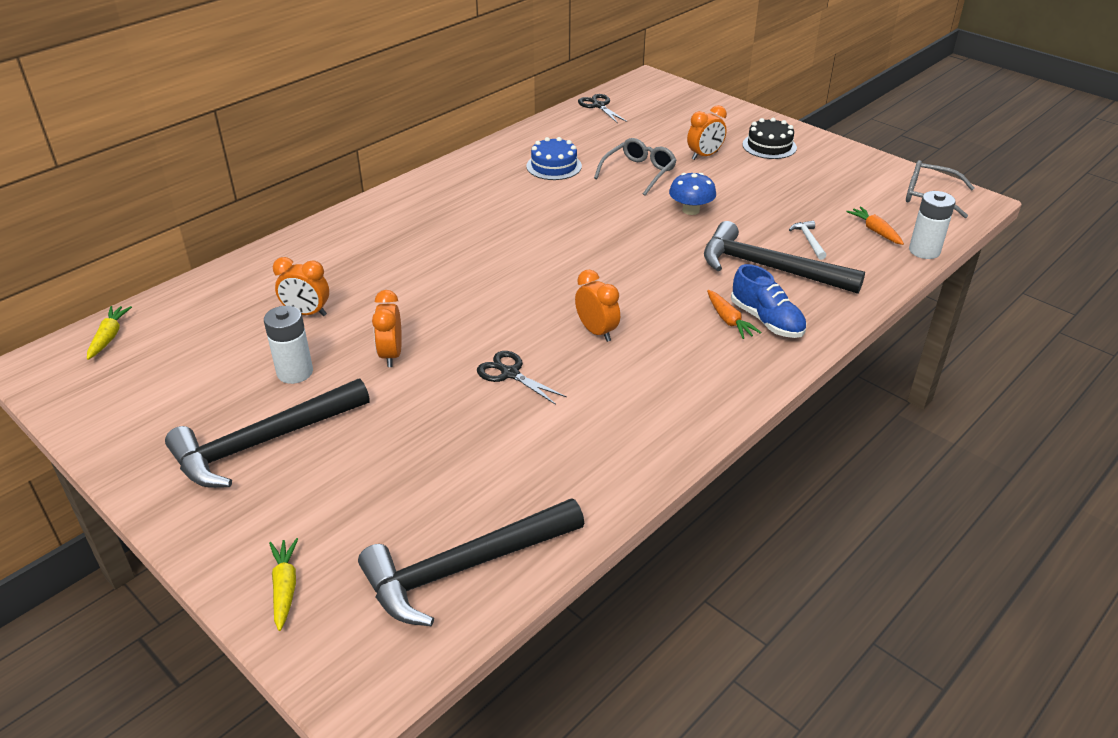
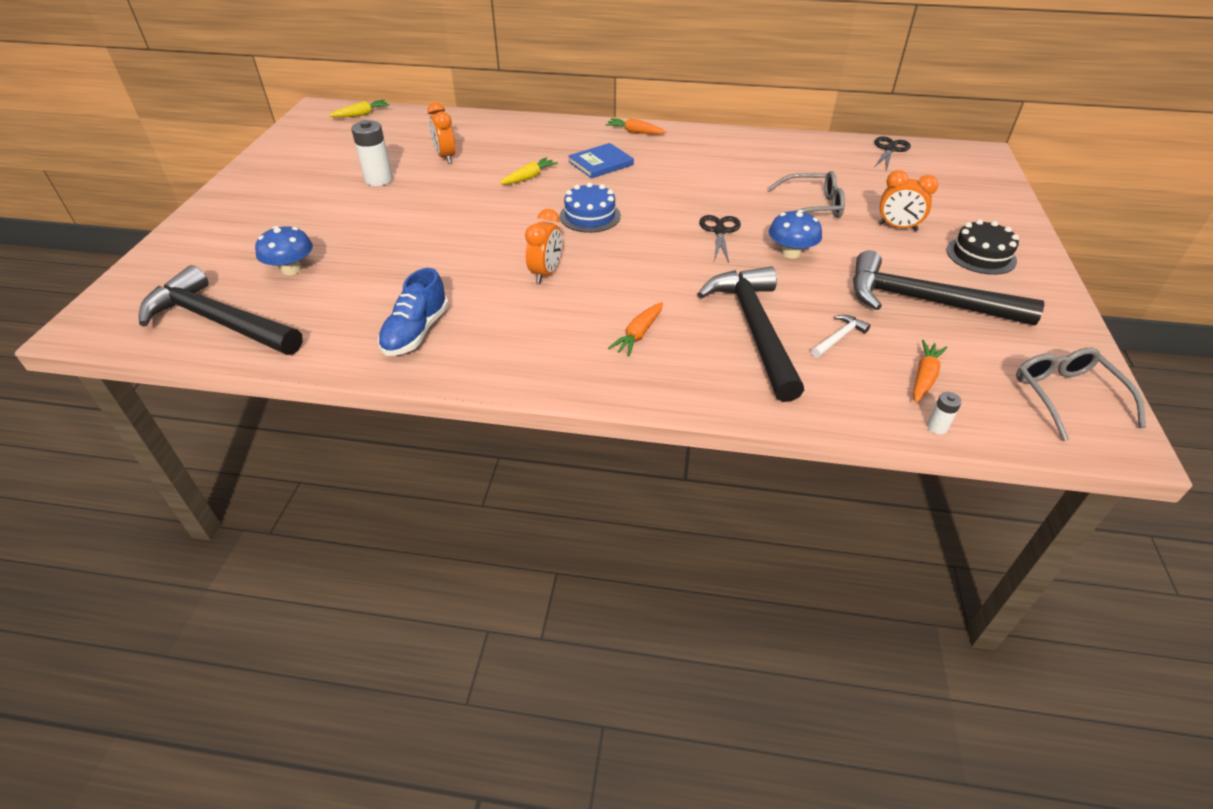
camera: 55 degrees right, 5 degrees up
black hammer [165,379,370,488] -> black hammer moved to [853,250,1044,325]
yellow carrot [269,538,298,631] -> yellow carrot moved to [500,157,558,184]
orange clock [372,290,402,367] -> none
black scissors [477,351,567,405] -> black scissors moved to [699,215,741,263]
blue cake [526,137,582,180] -> blue cake moved to [559,182,621,233]
blue shoe [731,264,807,338] -> blue shoe moved to [378,268,449,356]
white battery [909,191,956,259] -> white battery [927,392,962,435], size x0.49
none -> blue mushroom [255,226,313,275]
none -> blue book [568,143,634,179]
none -> orange carrot [605,118,666,134]

